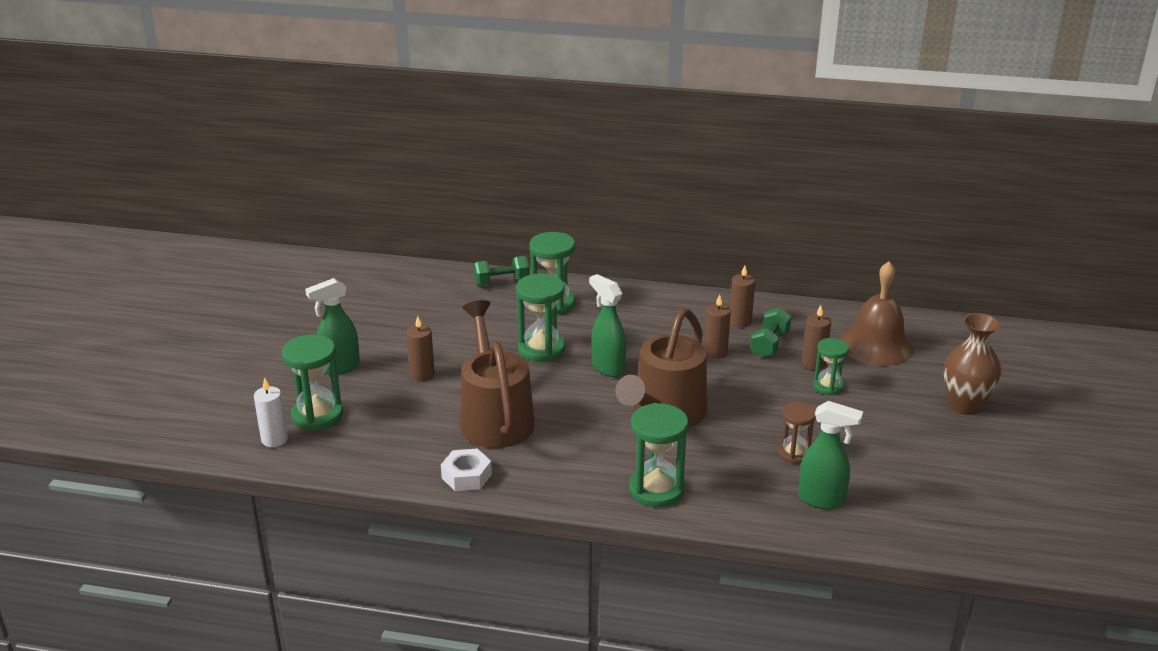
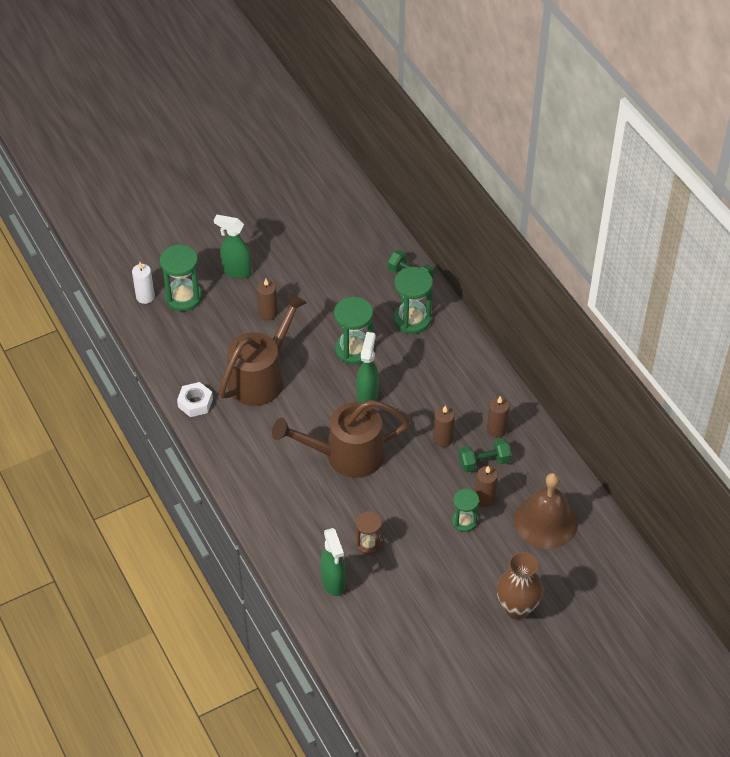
camera: 50 degrees right, 20 degrees up
green hourglass [629,403,688,507] -> none

